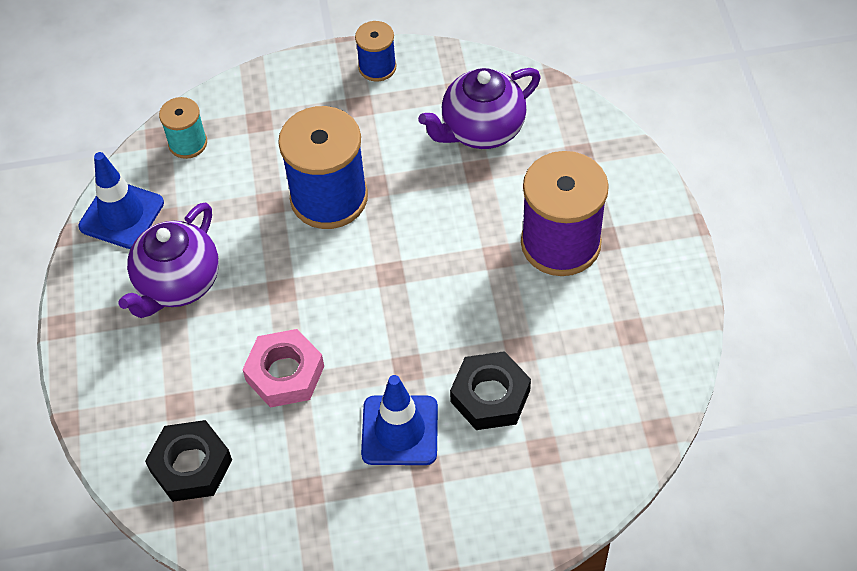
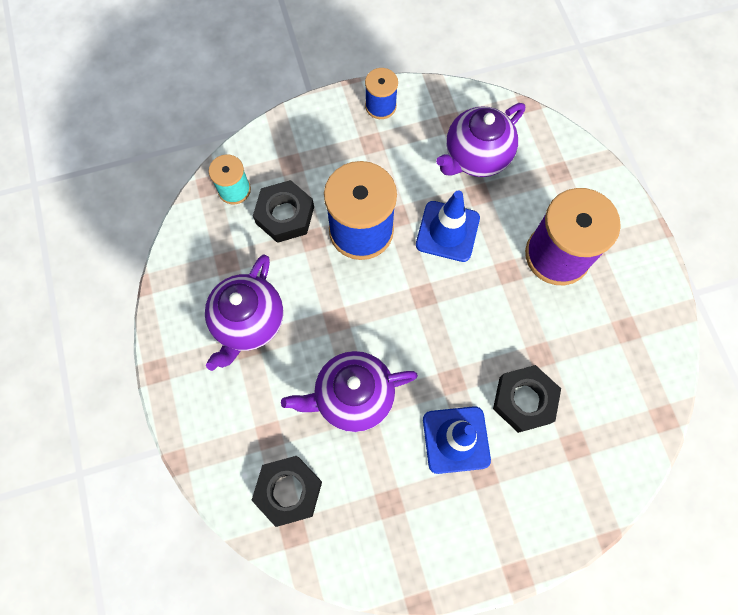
camera: 10 degrees left, 15 degrees up
blue traffic cone [78,152,164,249] -> blue traffic cone moved to [416,191,480,262]
pink nut [242,329,324,408] -> purple teapot [281,351,418,432]
none -> black nut [253,180,314,243]

